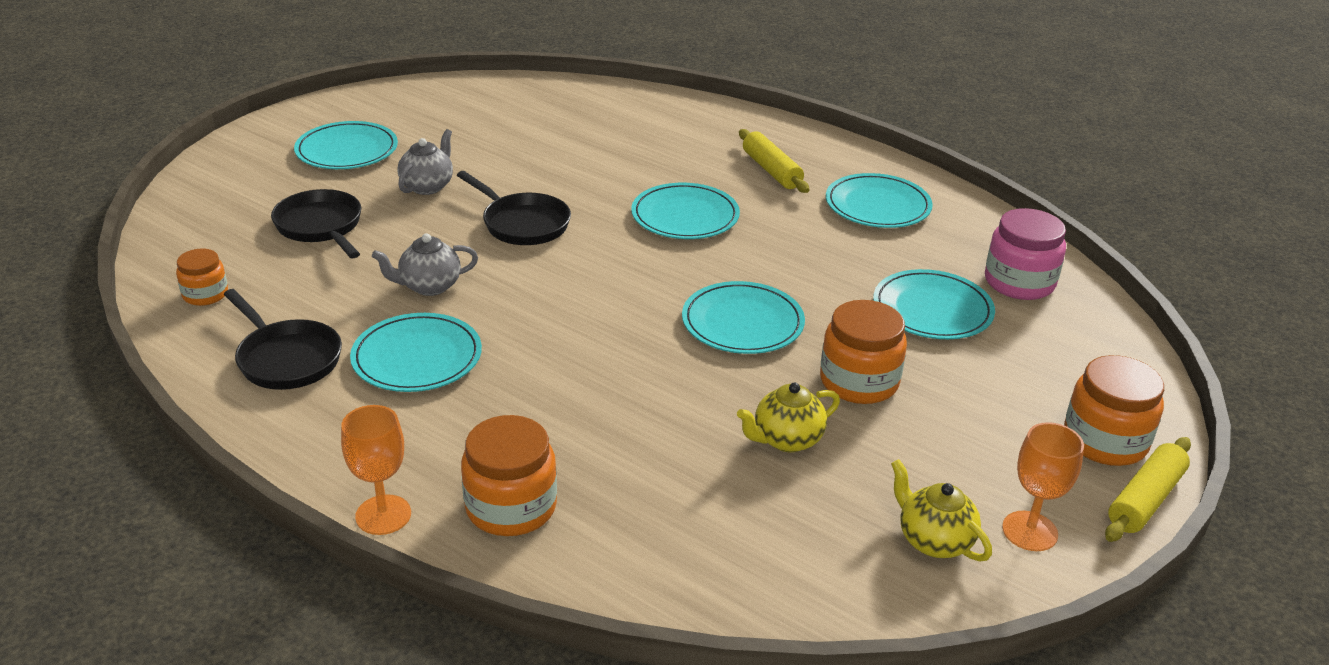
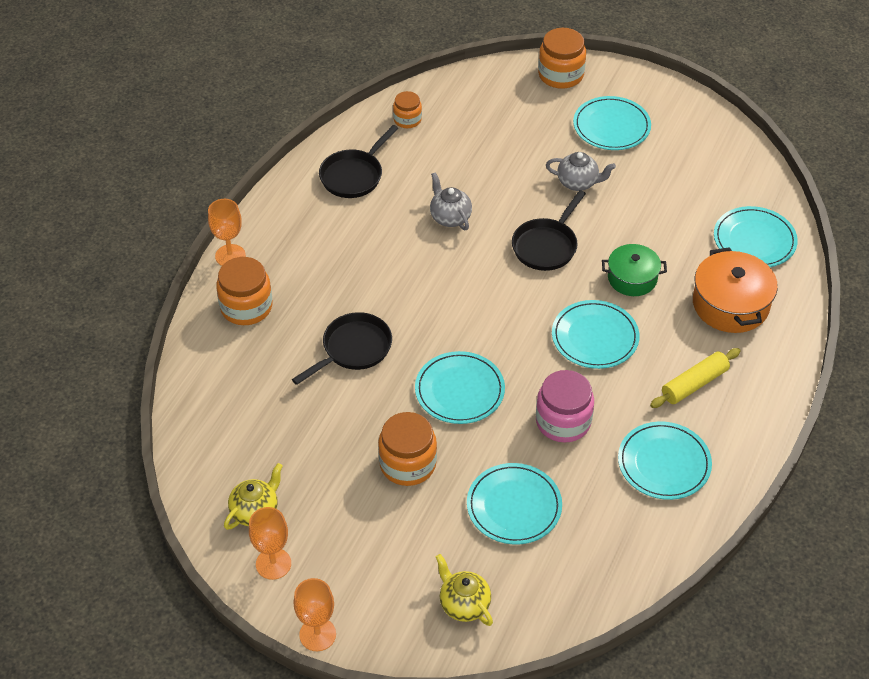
camera: 80 degrees right, 15 degrees up
black pan [271,189,361,258] -> black pan moved to [292,312,392,385]
turquoise plate [350,313,482,392] -> turquoise plate moved to [714,206,798,267]
yellow teapot [737,382,840,452] -> yellow teapot moved to [436,554,493,626]
pink jar [985,208,1066,300] -> pink jar moved to [536,370,594,443]
orange jar [1064,355,1164,466] -> orange jar moved to [538,28,586,89]
yellow rolling pin [1105,437,1191,542] -> orange goblet [293,578,336,651]
none -> green pot [602,244,667,296]
none -> orange pot [693,247,778,333]

